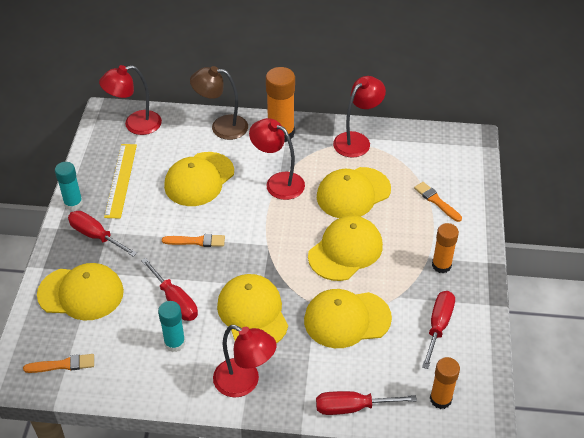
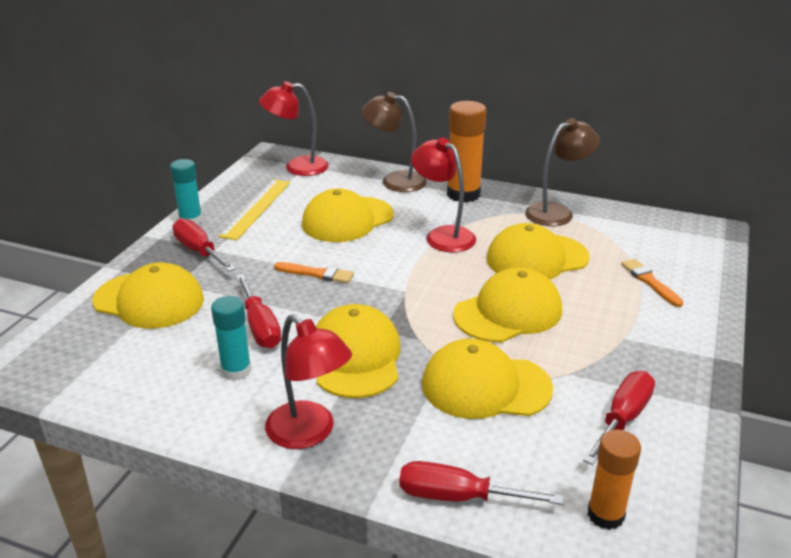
camera: 15 degrees right, 15 degrees down
orange brush [23,354,94,373] -> none
red lamp [333,76,386,158] -> brown lamp [525,118,600,226]
orange glue stick [432,223,459,273] -> none

